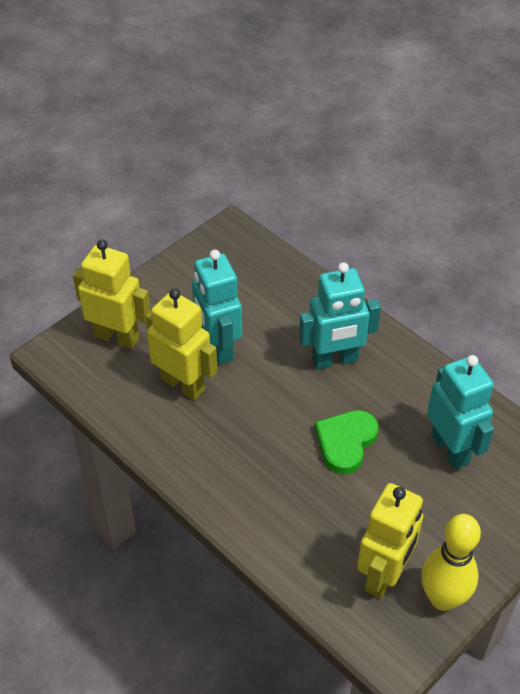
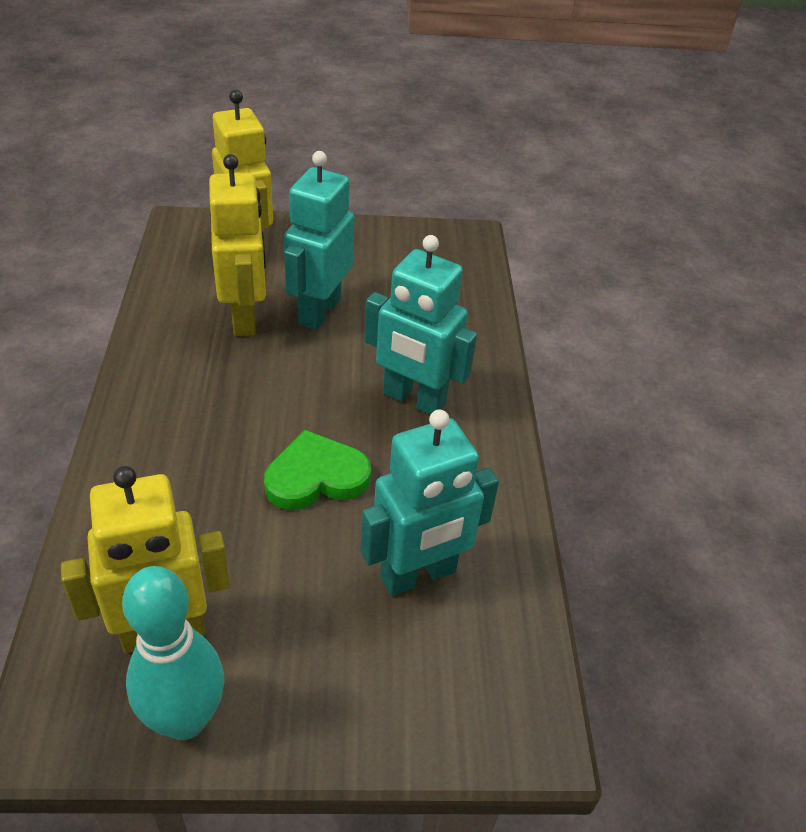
camera: 40 degrees right, 5 degrees down
yellow bowling pin [421,514,481,611] -> turquoise bowling pin [122,566,224,740]
turquoise robot [427,355,494,469] -> turquoise robot turned 45 degrees clockwise [361,410,499,596]

